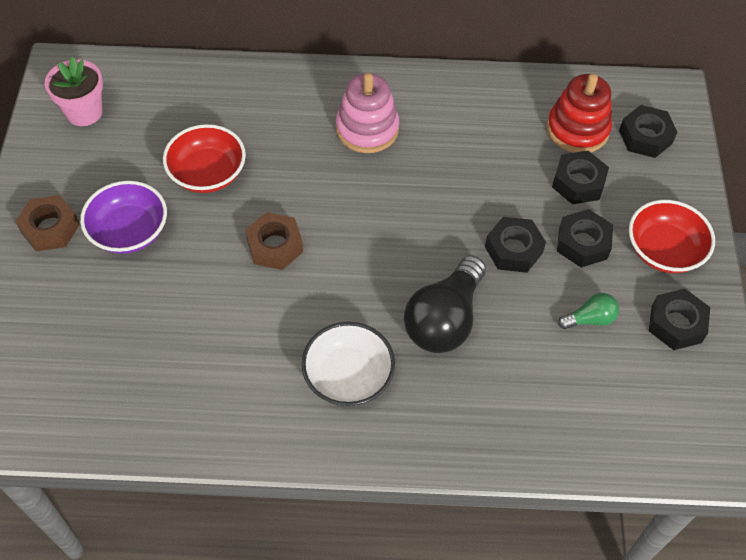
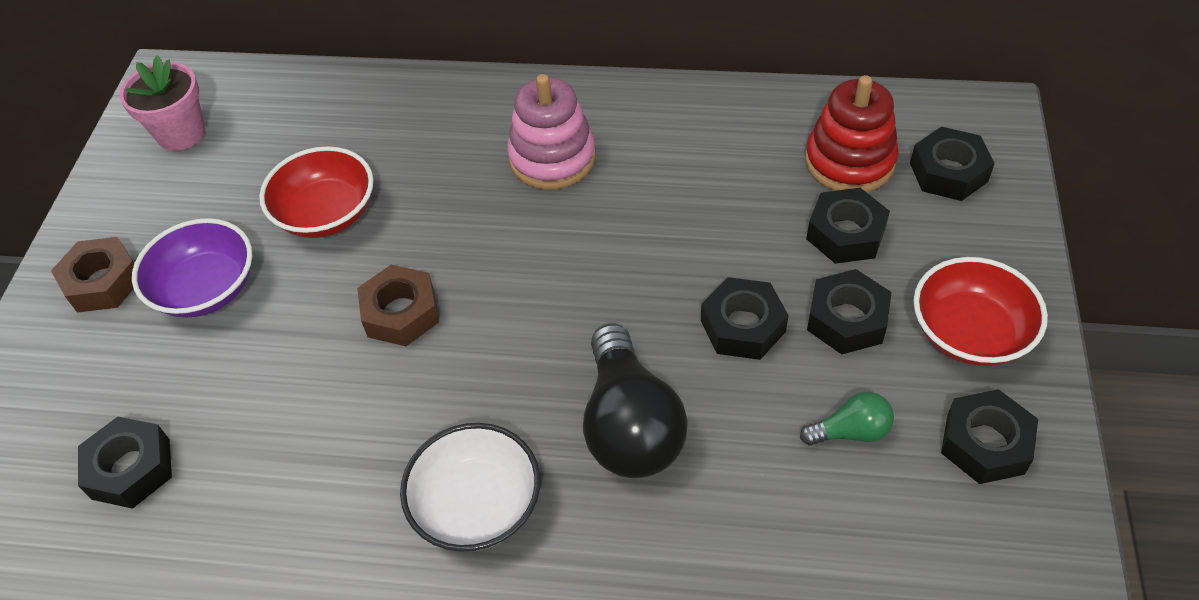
camera: 10 degrees right, 5 degrees down
black light bulb [404,255,486,353] -> black light bulb turned 45 degrees counterclockwise [583,324,688,478]
none -> black nut [78,417,172,509]

